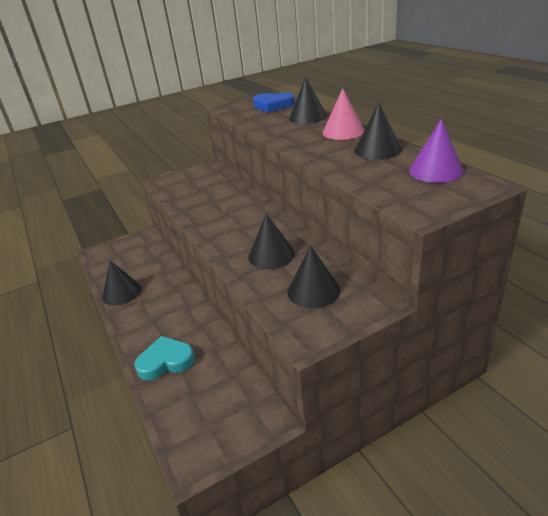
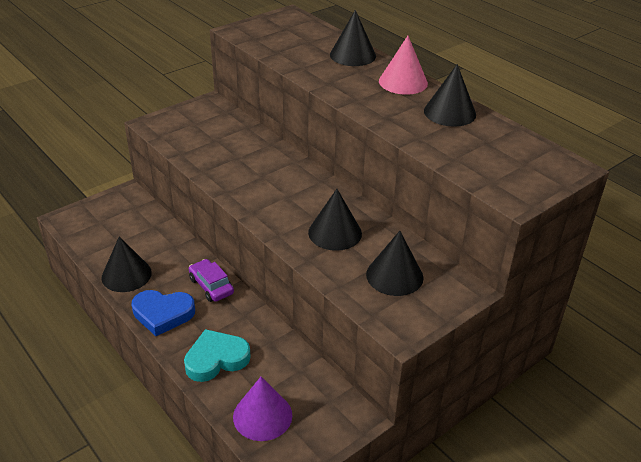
camera: 15 degrees left, 5 degrees up
blue heart [253,92,295,113] -> blue heart moved to [131,290,195,336]
purple cone [409,119,464,183] -> purple cone moved to [233,377,292,441]
none -> purple car [189,259,234,302]

